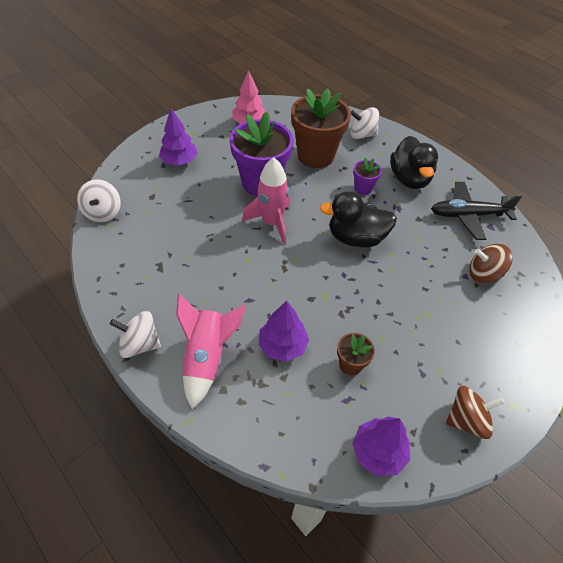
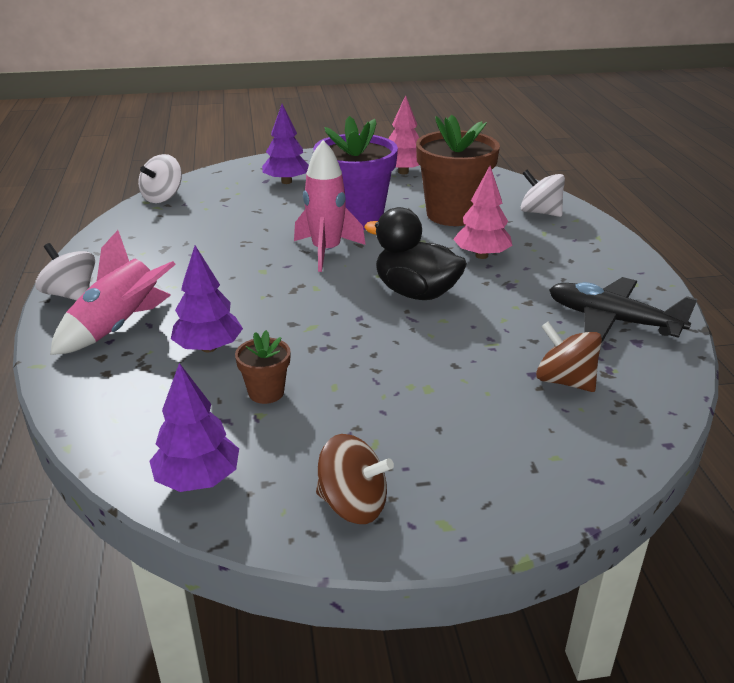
camera: 35 degrees right, 20 degrees down
purple flower pot [353,158,382,195] -> pink tree [453,166,513,259]
black duck [390,136,438,189] -> none

